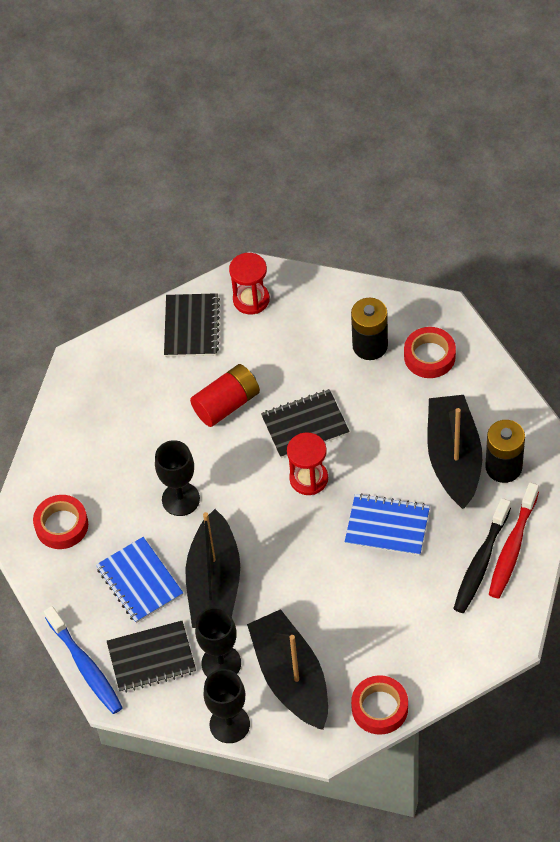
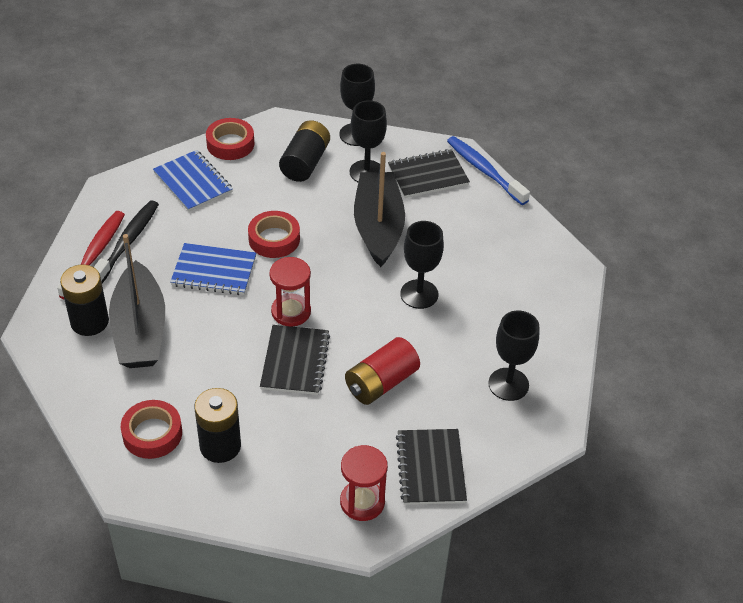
camera: 170 degrees right, 10 degrees down
red tape [33,495,88,549] -> red tape moved to [248,211,300,258]
blue notebook [96,537,183,623] -> blue notebook moved to [153,150,233,212]
black boat [247,609,328,730] -> black battery [279,120,330,182]
black notebook [261,389,350,458] -> black notebook turned 60 degrees counterclockwise [260,325,330,395]
none -> black goblet [488,310,539,401]

